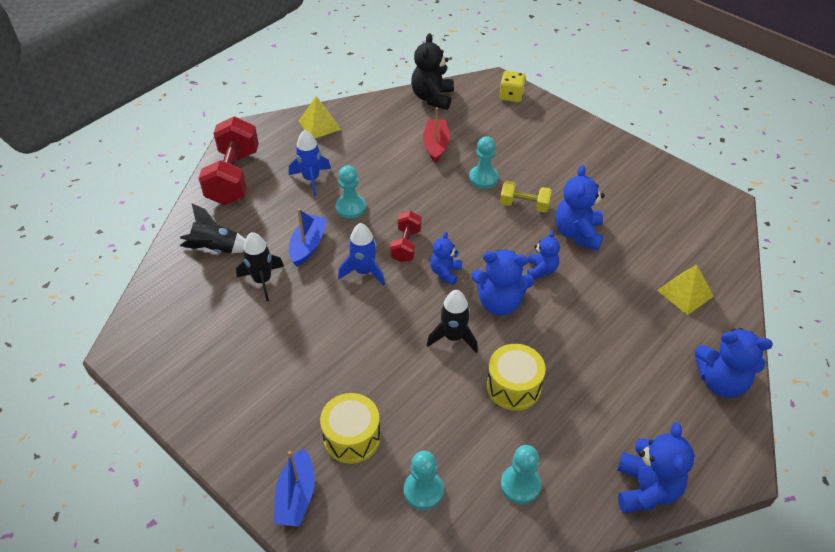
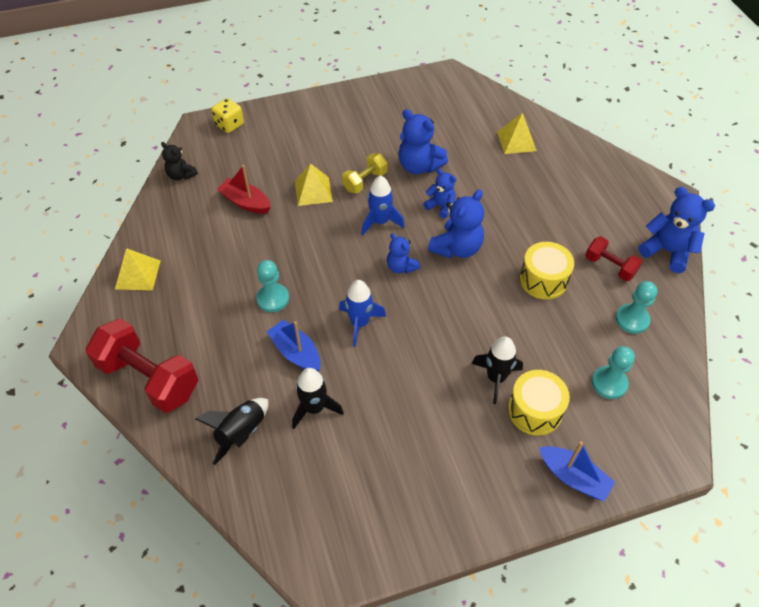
camera: 60 degrees left, 5 degrees up
blue rocket [289,130,331,196] -> blue rocket moved to [361,175,405,235]
red dumbbell [390,211,422,263] -> red dumbbell moved to [585,236,642,281]
black teddy bear [411,33,454,110] -> black teddy bear [161,142,198,180], size x0.60
black rocket [427,290,478,353] -> black rocket moved to [472,337,523,404]
turquoise pawn [469,136,499,189] -> yellow pyramid [295,164,333,206]
blue teddy bear [695,328,773,398] -> none

